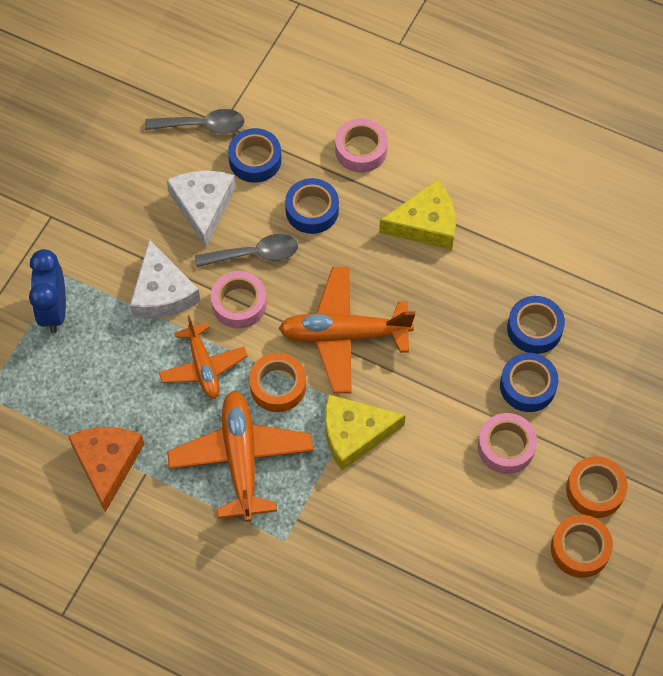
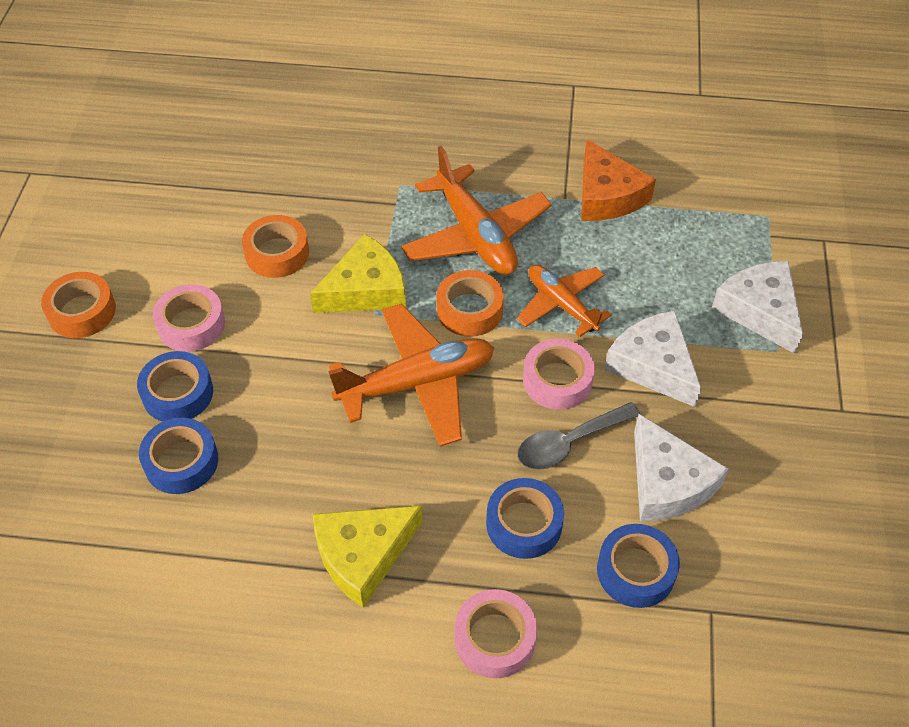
camera: 160 degrees right, 10 degrees down
blue clock [29,249,66,333] -> white cheese [711,261,803,354]
grey spoon [145,109,245,134] -> none
orange tape [551,515,613,578] -> orange tape moved to [242,215,309,278]

